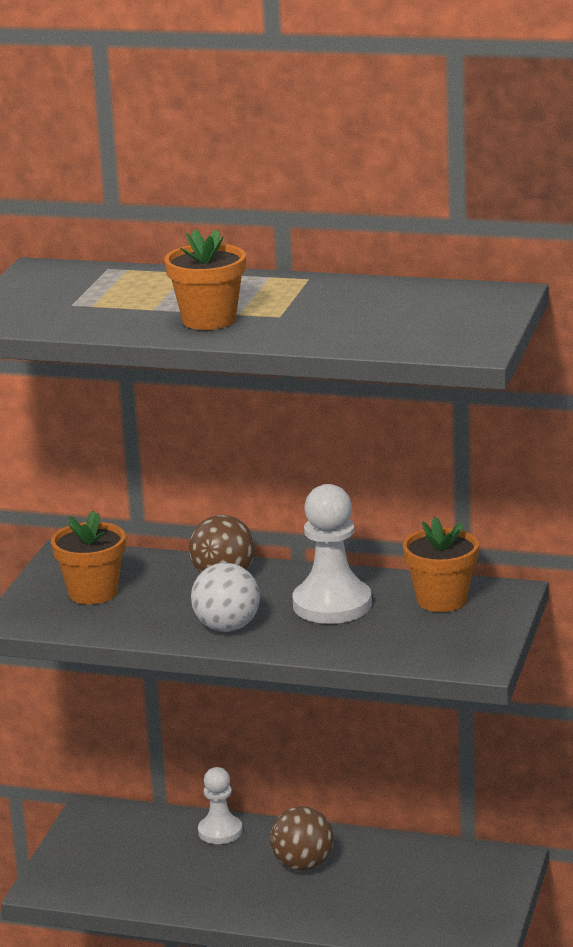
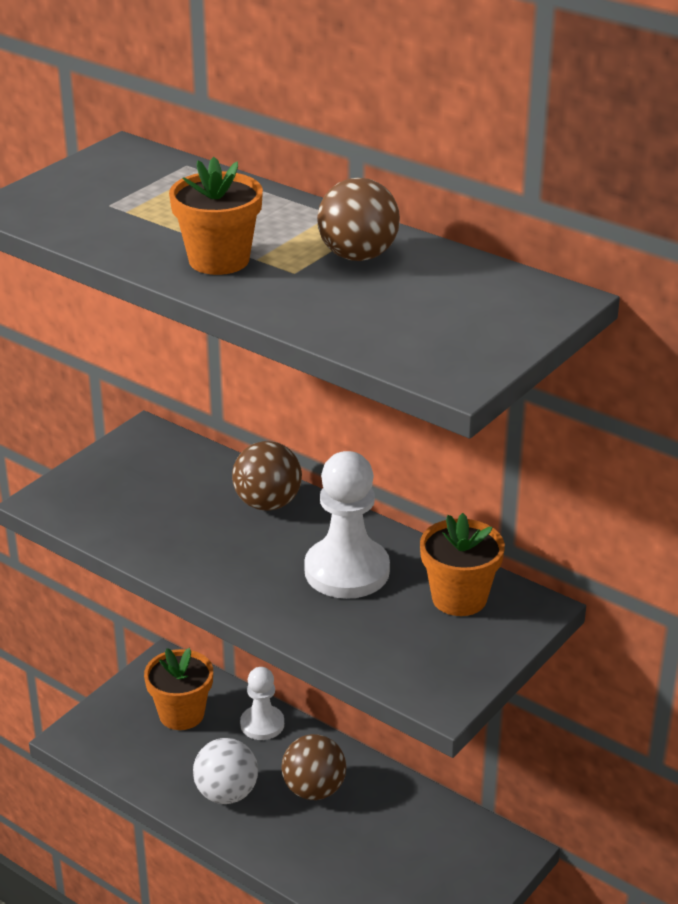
camera: 20 degrees right, 10 degrees up
orange flower pot [51,511,126,605] -> orange flower pot moved to [144,648,213,730]
white ball [191,563,260,632] -> white ball moved to [193,738,258,804]
none -> brown ball [317,178,400,261]

